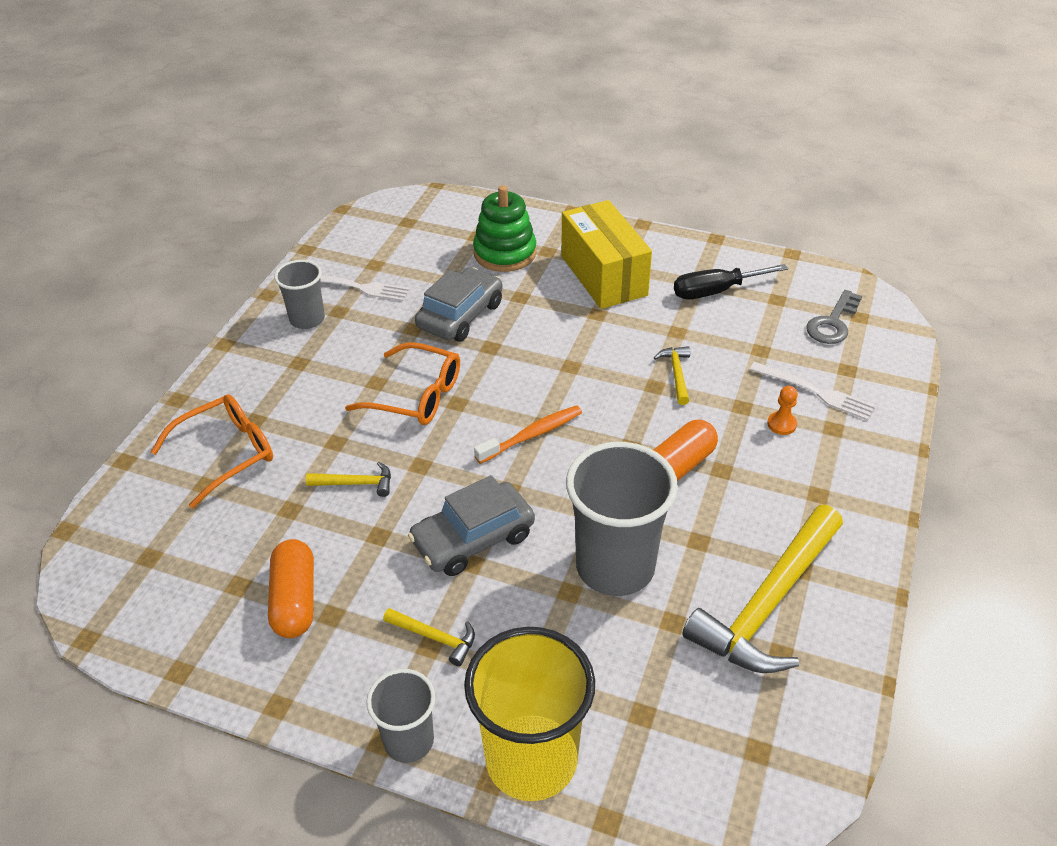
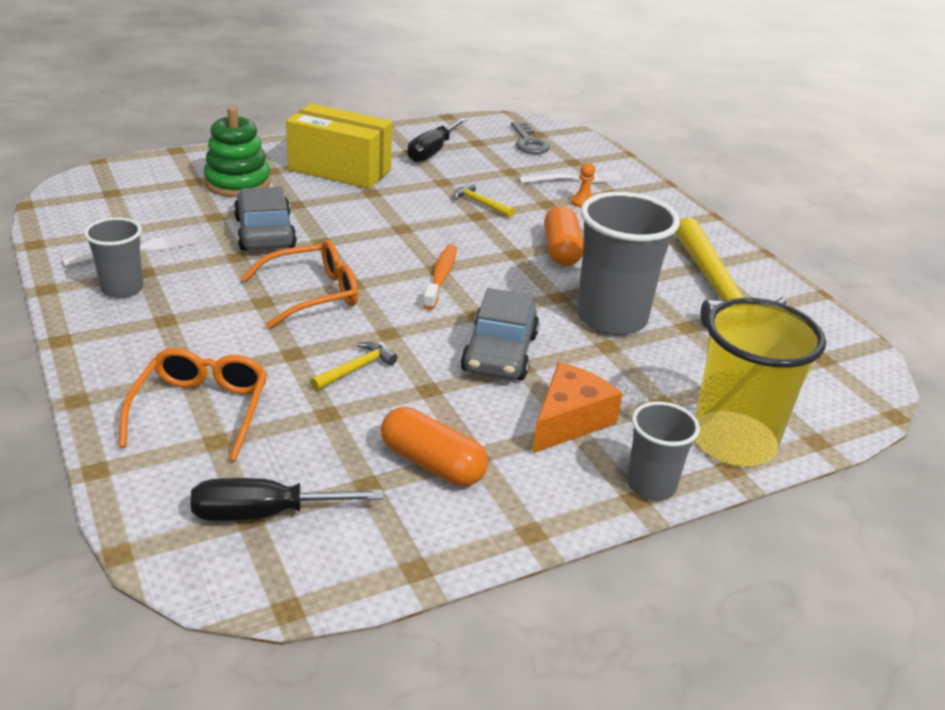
camera: 50 degrees left, 10 degrees down
yellow hammer [383,608,475,666] -> orange cheese [532,362,623,454]
none -> black screwdriver [191,478,383,521]

